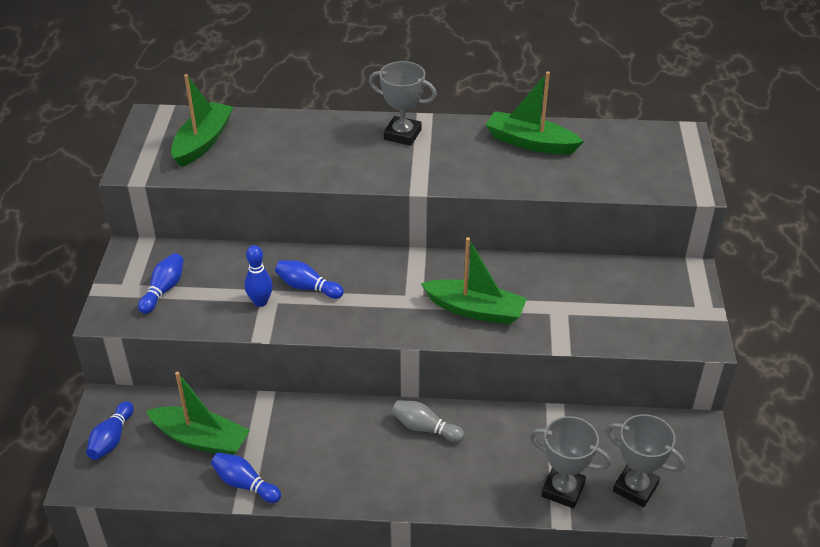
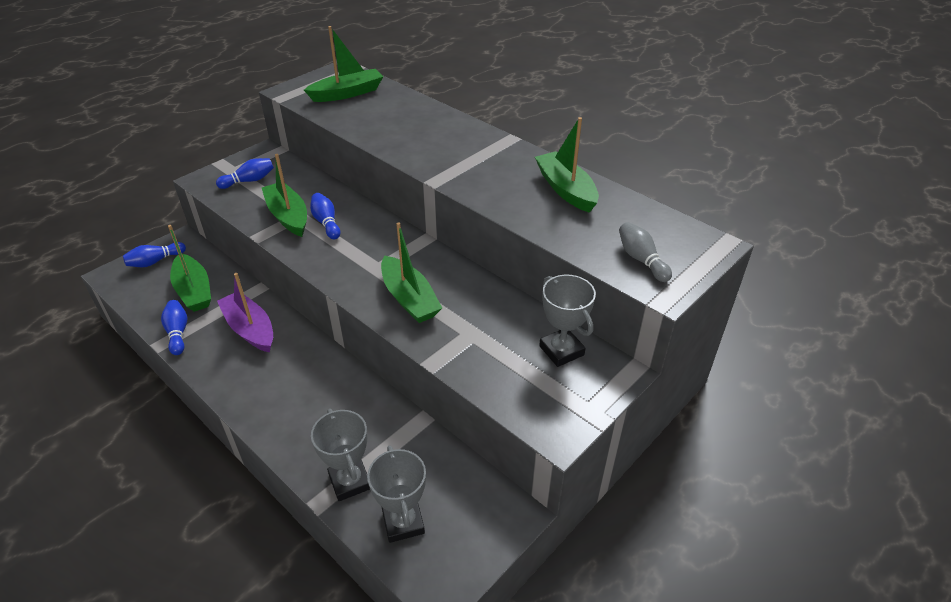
camera: 40 degrees right, 0 degrees up
blue bowling pin [244,245,273,307] -> green boat [262,154,307,237]
grey trophy [369,61,437,146] -> grey trophy moved to [539,275,596,367]
grey bowling pin [392,400,464,442] -> grey bowling pin moved to [619,222,672,282]
none -> purple boat [217,273,273,352]

